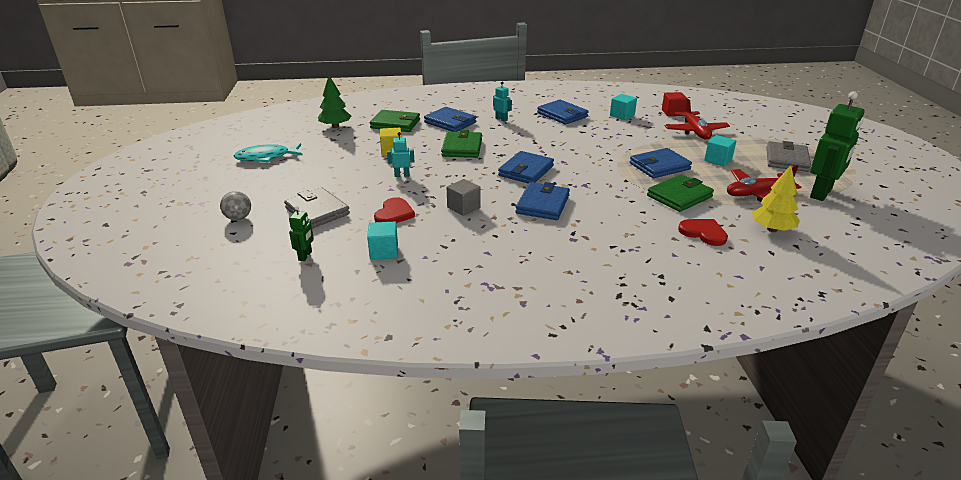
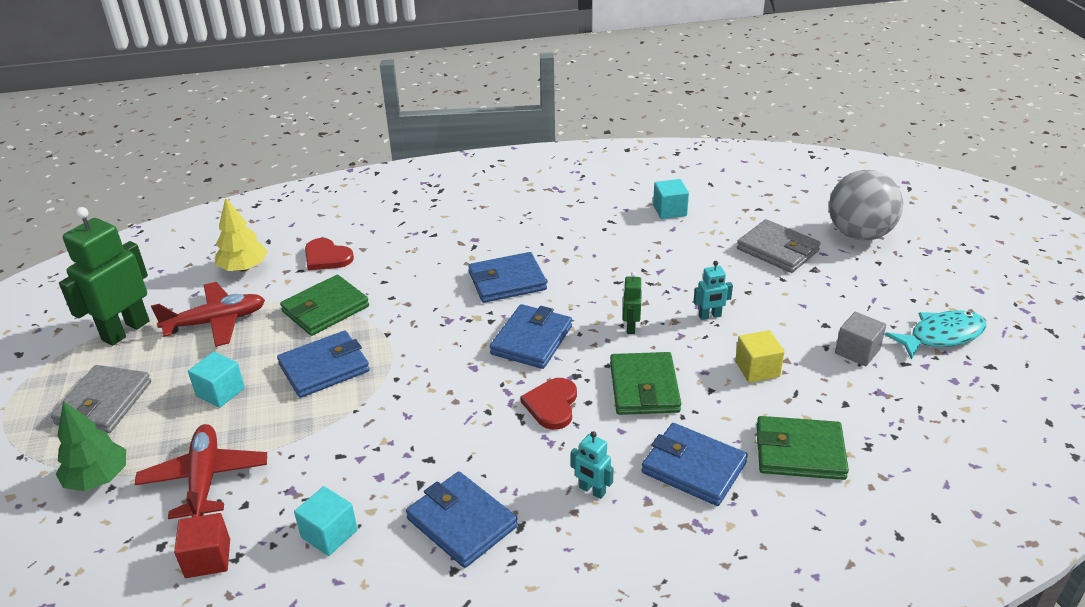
camera: 175 degrees right, 5 degrees up
grey ball [220,191,251,220] -> grey ball [829,170,903,241], size x2.06
green robot [289,206,314,261] -> green robot moved to [622,272,642,334]
green tree [318,75,351,128] -> green tree moved to [56,401,126,491]
red heart [374,197,415,223] -> red heart moved to [520,378,577,430]
grey cube [447,179,481,216] -> grey cube moved to [835,312,886,366]
blue wallet [516,182,570,220] -> blue wallet turned 60 degrees clockwise [468,252,547,303]

